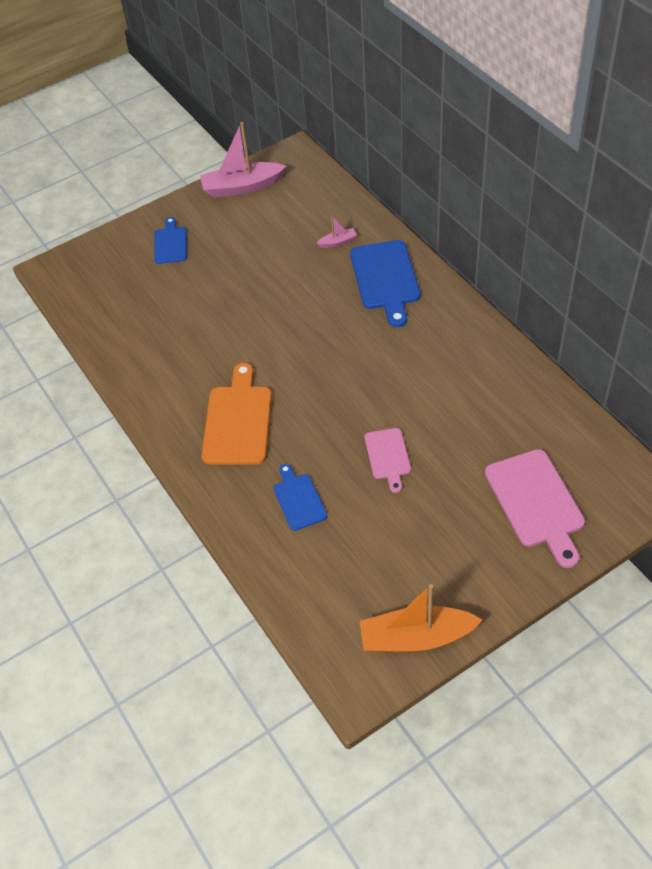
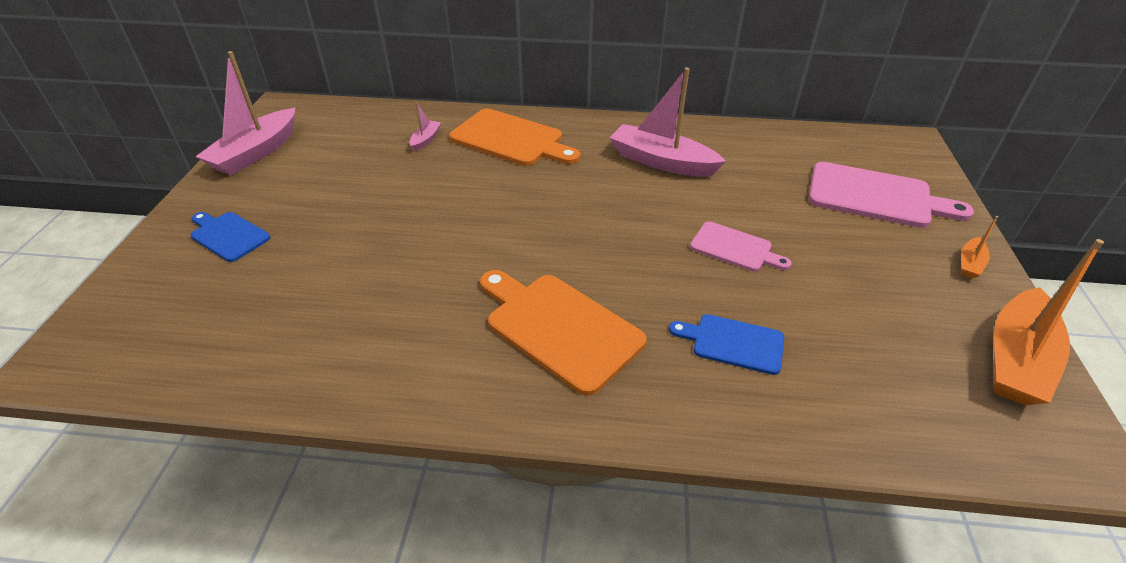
camera: 55 degrees left, 10 degrees down
blue cutting board [350,240,420,327] -> orange cutting board [449,109,580,166]
none -> pink boat [610,68,726,177]
none -> orange boat [961,216,998,279]

